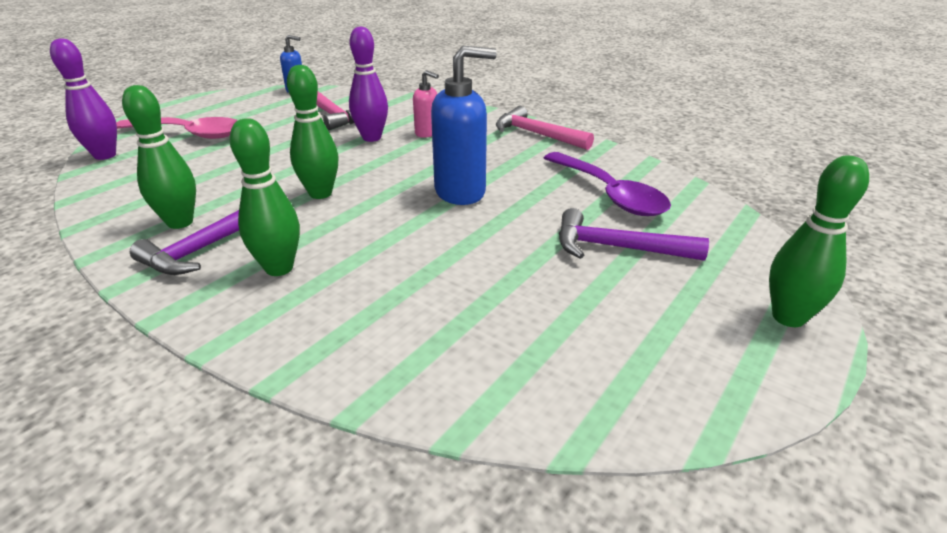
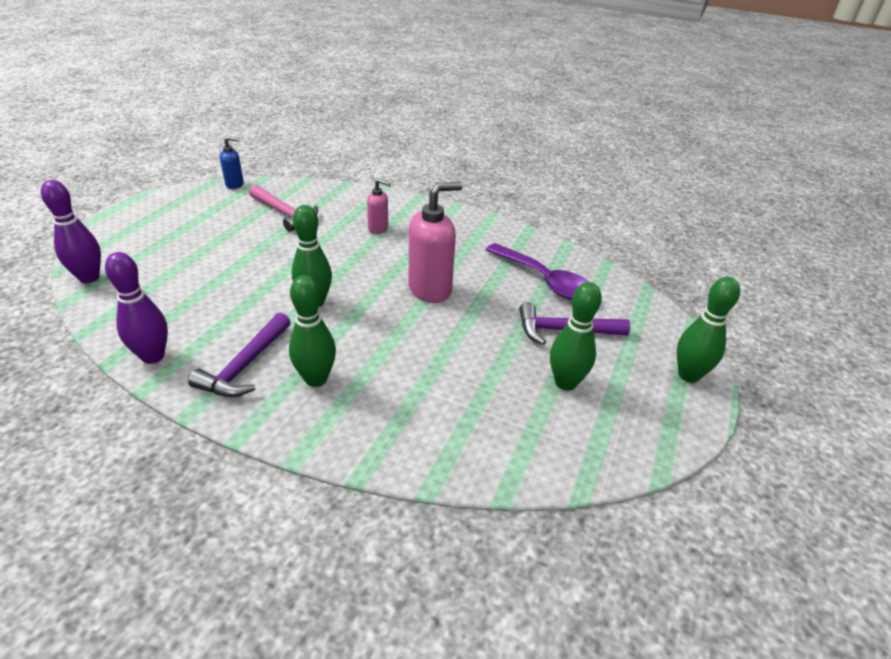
camera: 15 degrees left, 5 degrees up
pink spoon [116,117,238,139] -> none
green bowling pin [122,85,196,229] -> green bowling pin moved to [550,282,602,391]
purple bowling pin [349,26,388,142] -> purple bowling pin moved to [105,252,168,364]
blue soap dispenser [431,46,497,205] -> pink soap dispenser [409,182,463,303]
pink hammer [496,106,594,150] -> none

